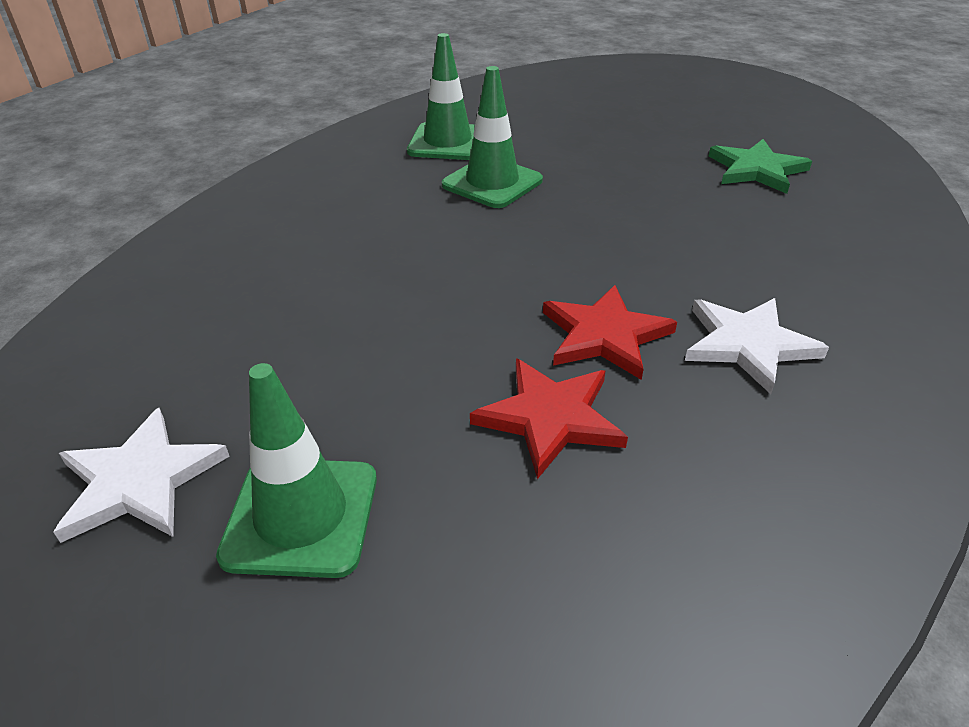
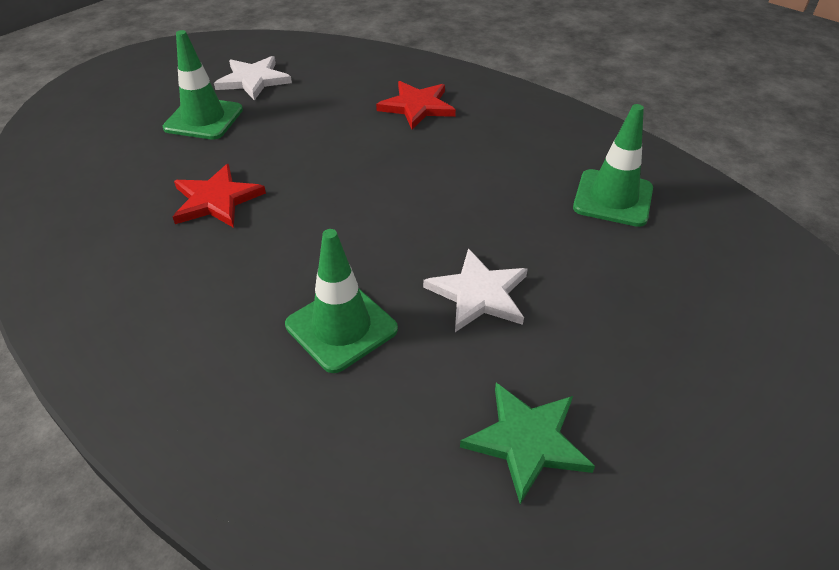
camera: 100 degrees right, 5 degrees up
green traffic cone [442,66,543,208] -> green traffic cone moved to [285,229,398,373]
red star [543,285,677,380] -> red star moved to [376,81,456,129]
white star [685,298,829,394] -> white star moved to [423,248,528,332]

